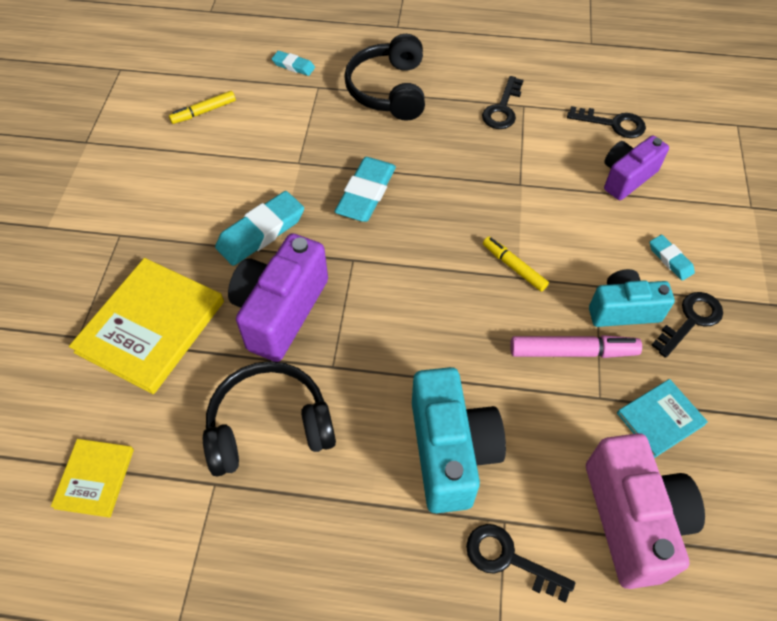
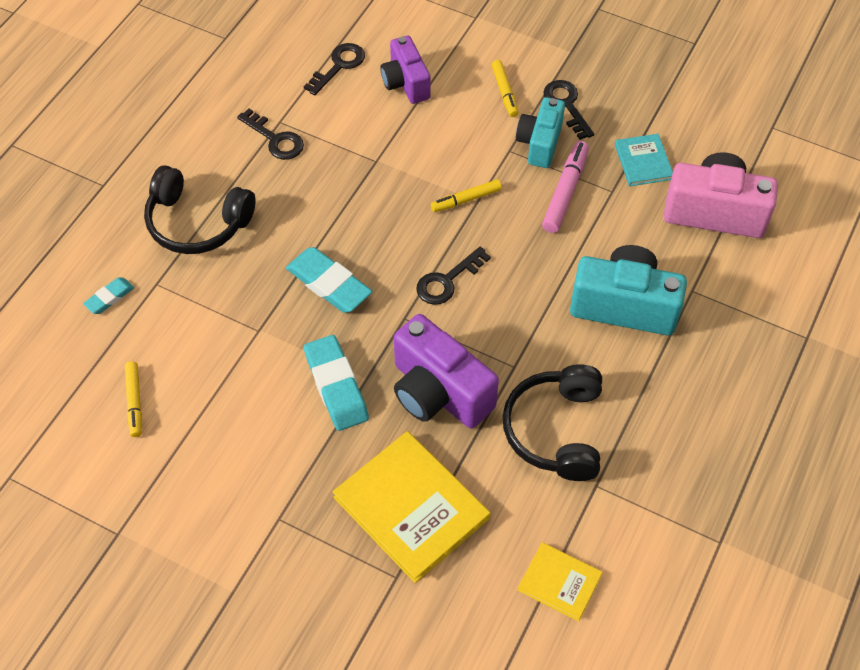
camera: 70 degrees left, 0 degrees up
black key [466,524,575,603] -> black key moved to [416,247,491,305]
turquoise eraser [650,235,695,281] -> yellow marker [492,60,519,117]

